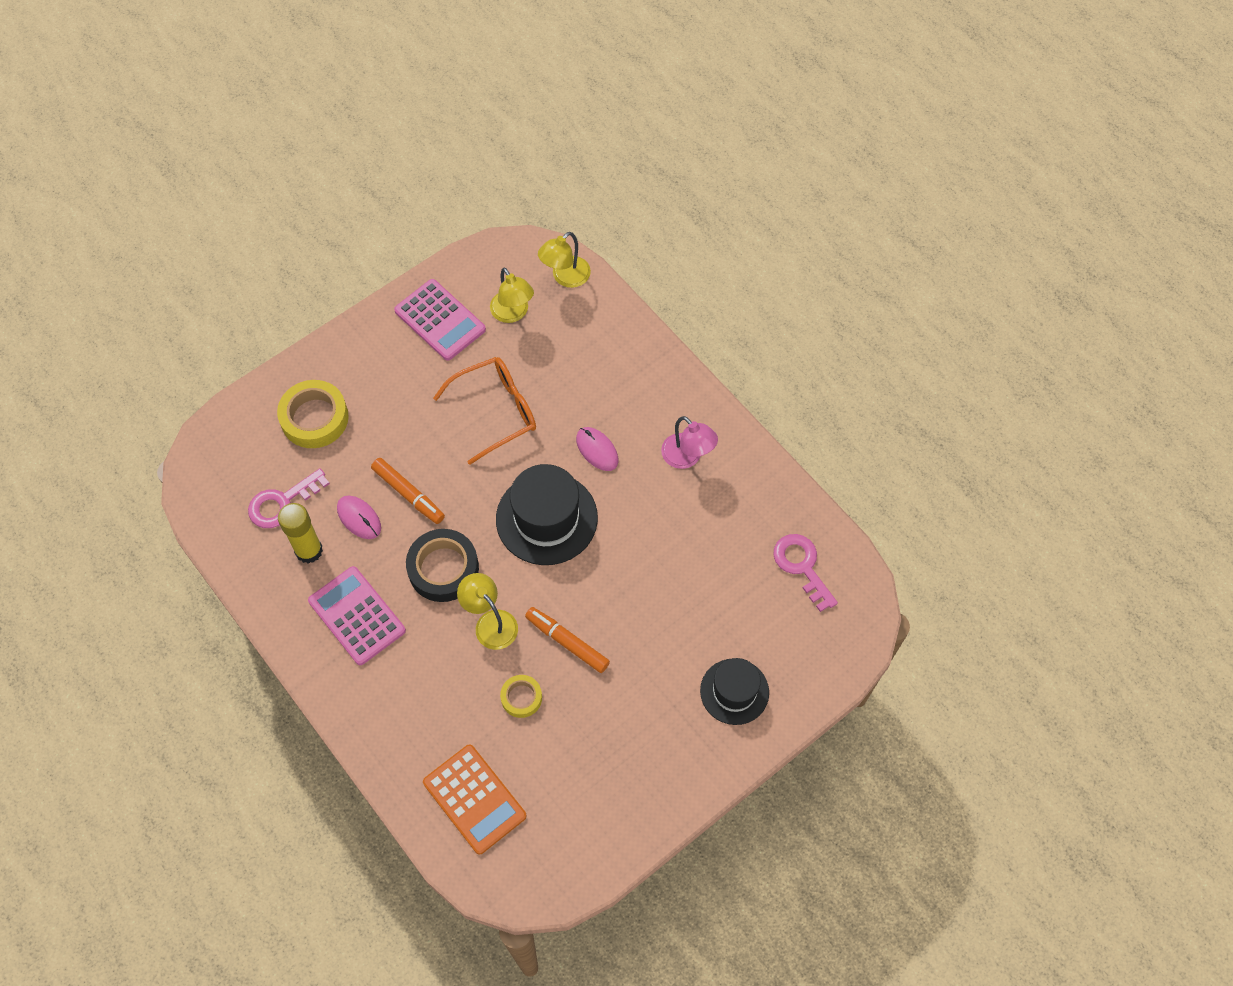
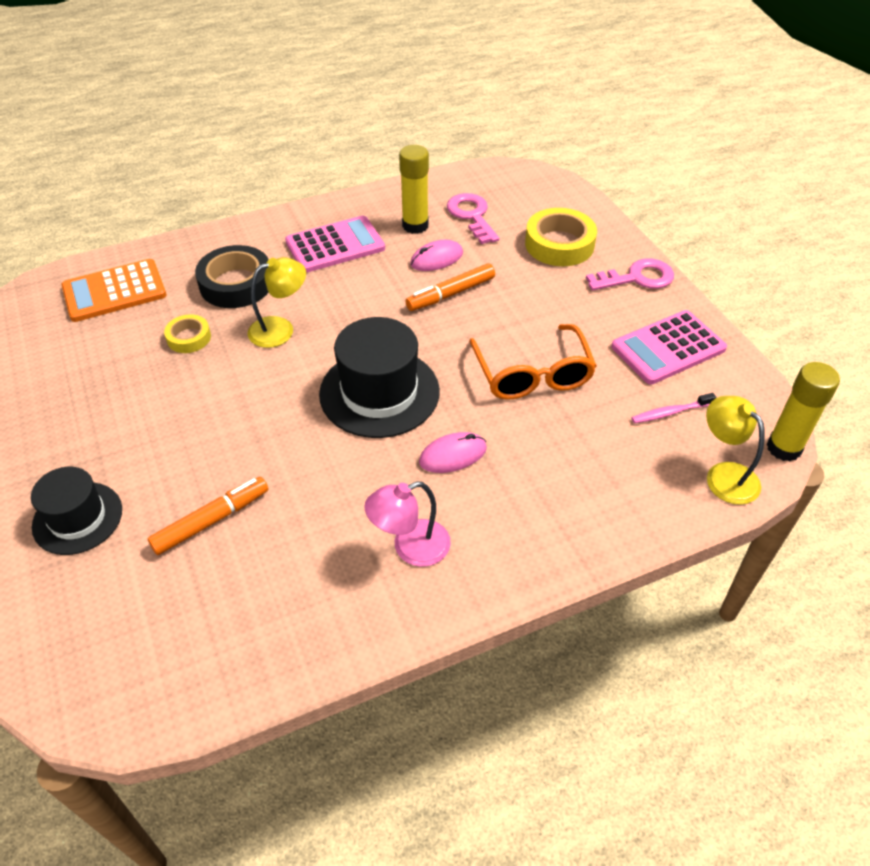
camera: 105 degrees right, 15 degrees down
black tape [406,529,479,602] -> black tape moved to [195,245,269,308]
yellow lamp [490,268,534,323] -> pink toothbrush [631,393,716,423]
orange marker [525,607,610,673] -> orange marker moved to [148,477,268,555]
pink key [773,534,838,612] -> pink key moved to [586,258,674,291]
none -> yellow glue stick [767,362,840,461]

